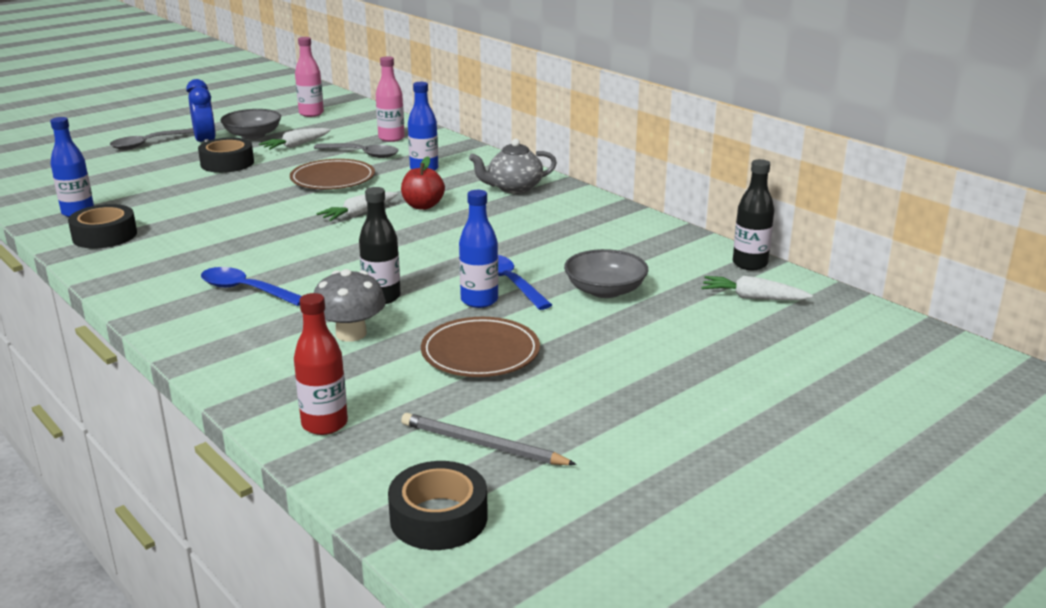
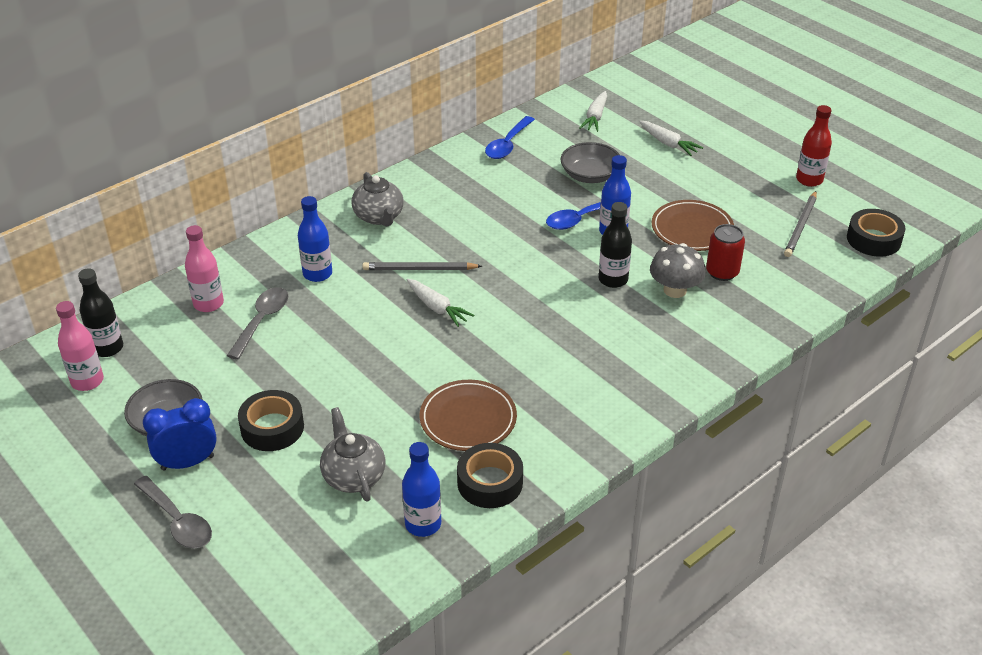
camera: 90 degrees left, 15 degrees up
blue spoon [201,267,302,306] -> blue spoon moved to [485,116,535,159]
white carrot [259,128,331,150] -> white carrot moved to [639,121,703,156]
brown plate [290,159,375,189] -> brown plate moved to [420,380,517,451]
red bottle [294,293,348,435] -> red bottle moved to [796,105,832,187]
red apple [401,157,445,210] -> grey pencil [362,262,482,270]
black bottle [733,159,774,270] -> black bottle moved to [78,268,123,357]
none -> grey teapot [320,407,385,502]
none -> red can [706,224,745,281]

